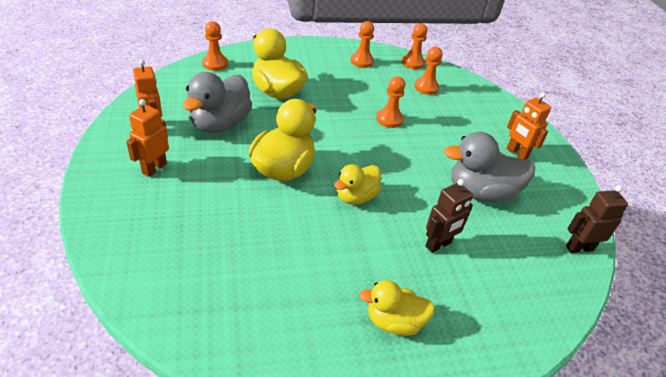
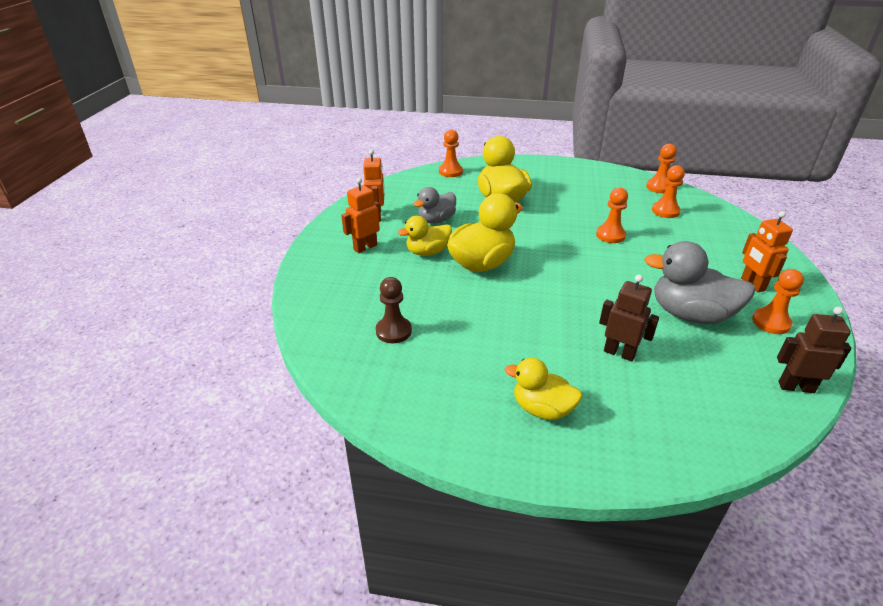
camera: 25 degrees right, 5 degrees down
grey duck [183,72,252,133] -> grey duck [414,187,456,224], size x0.63
yellow duck [334,164,381,205] -> yellow duck moved to [398,216,452,256]
orange pawn [351,21,374,68] -> orange pawn moved to [752,269,804,334]
brown robot [426,179,473,253] -> brown robot turned 135 degrees counterclockwise [599,275,659,361]
none -> brown pawn [376,277,412,343]

